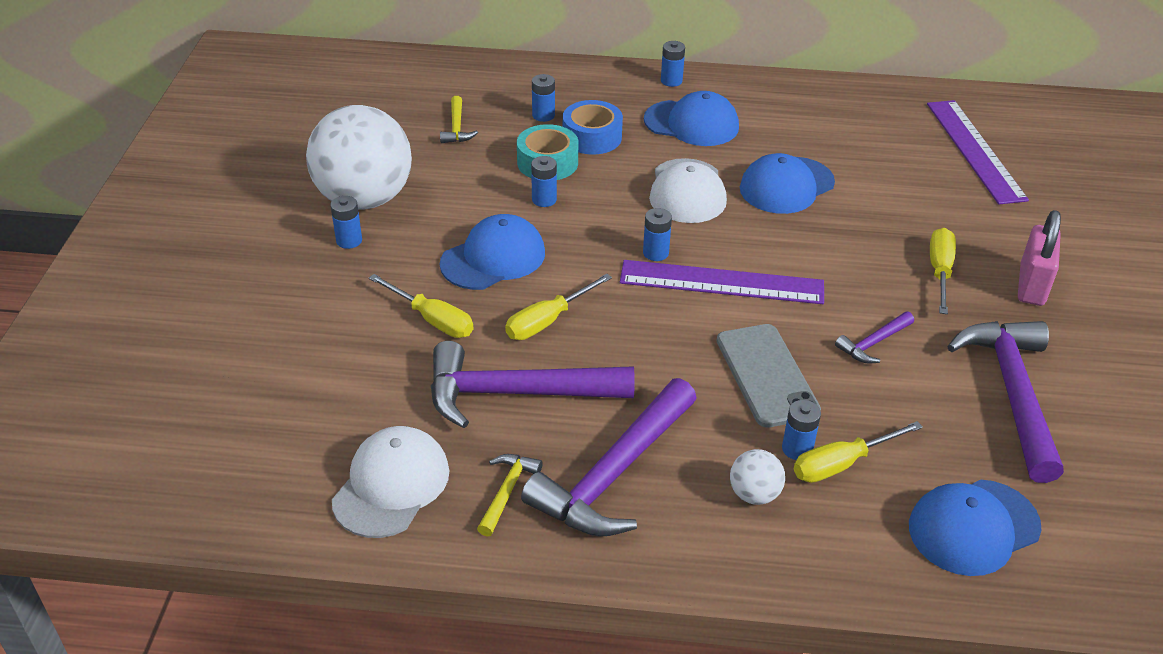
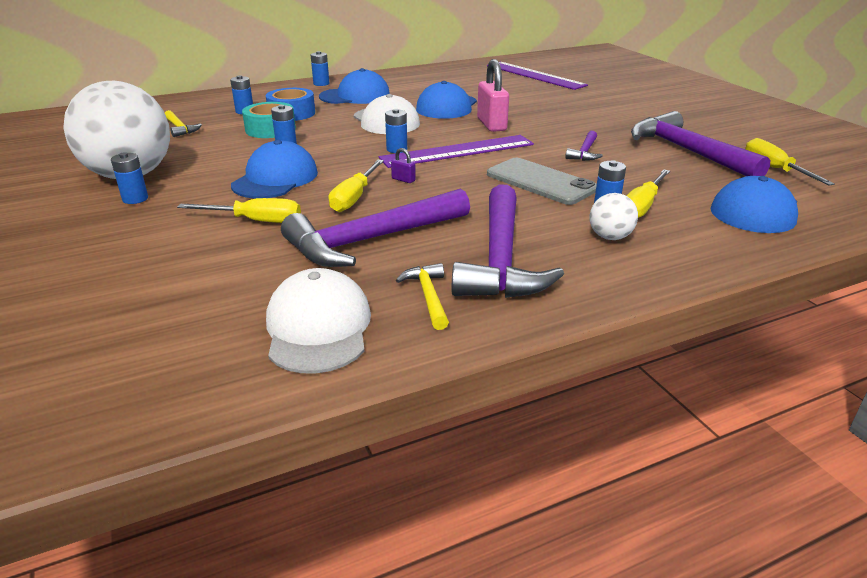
camera: 30 degrees left, 10 degrees down
yellow screwdriver [930,228,956,314] -> yellow screwdriver moved to [745,138,835,186]
pink padlock [1018,210,1061,306] -> pink padlock moved to [477,59,509,132]
none -> purple padlock [391,148,416,183]

